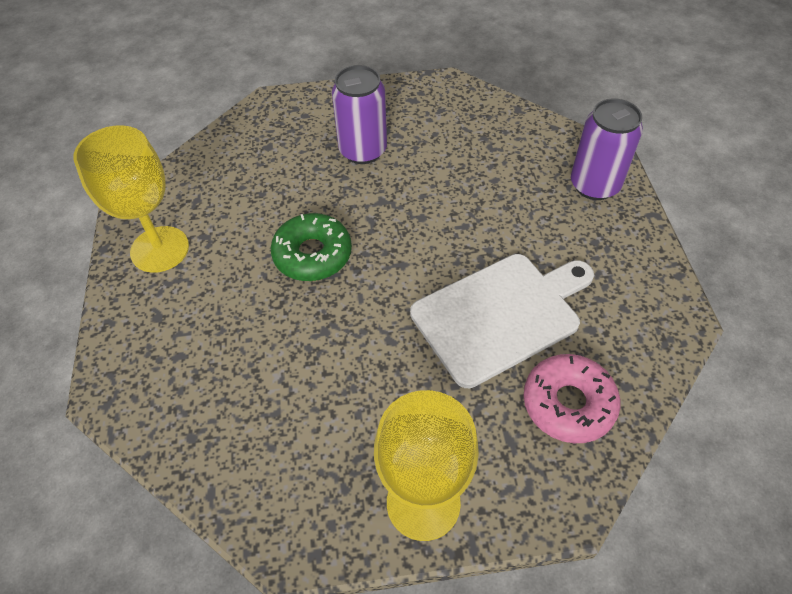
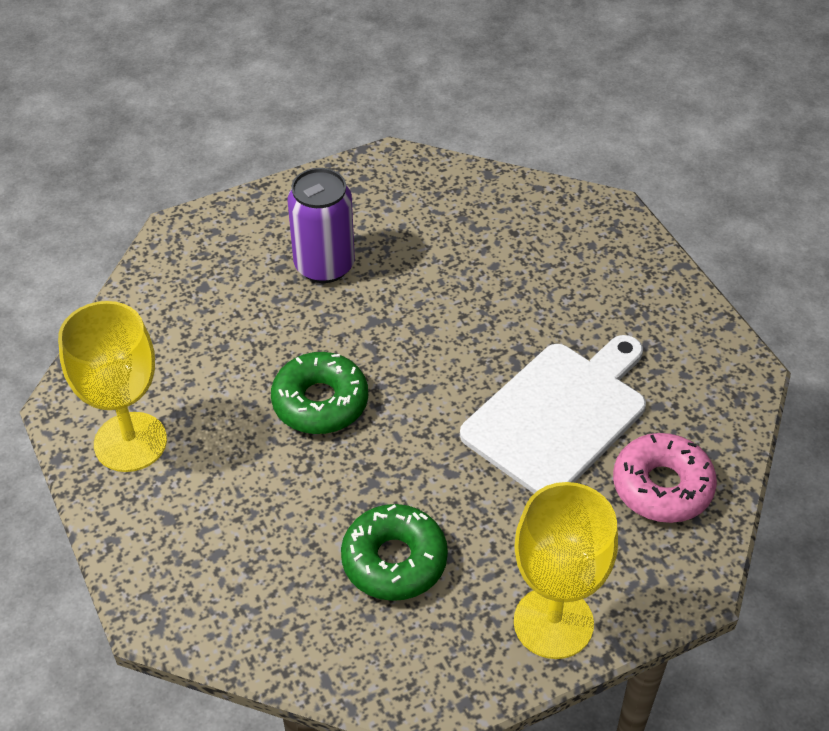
camera: 20 degrees left, 5 degrees down
purple can [571,99,643,200] -> none
none -> green donut [341,504,448,601]

